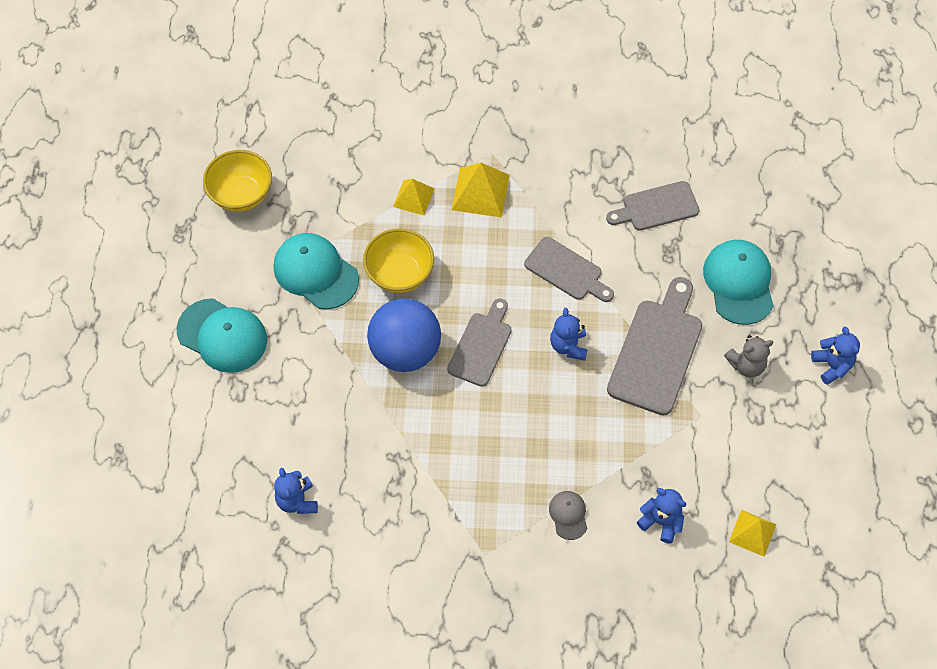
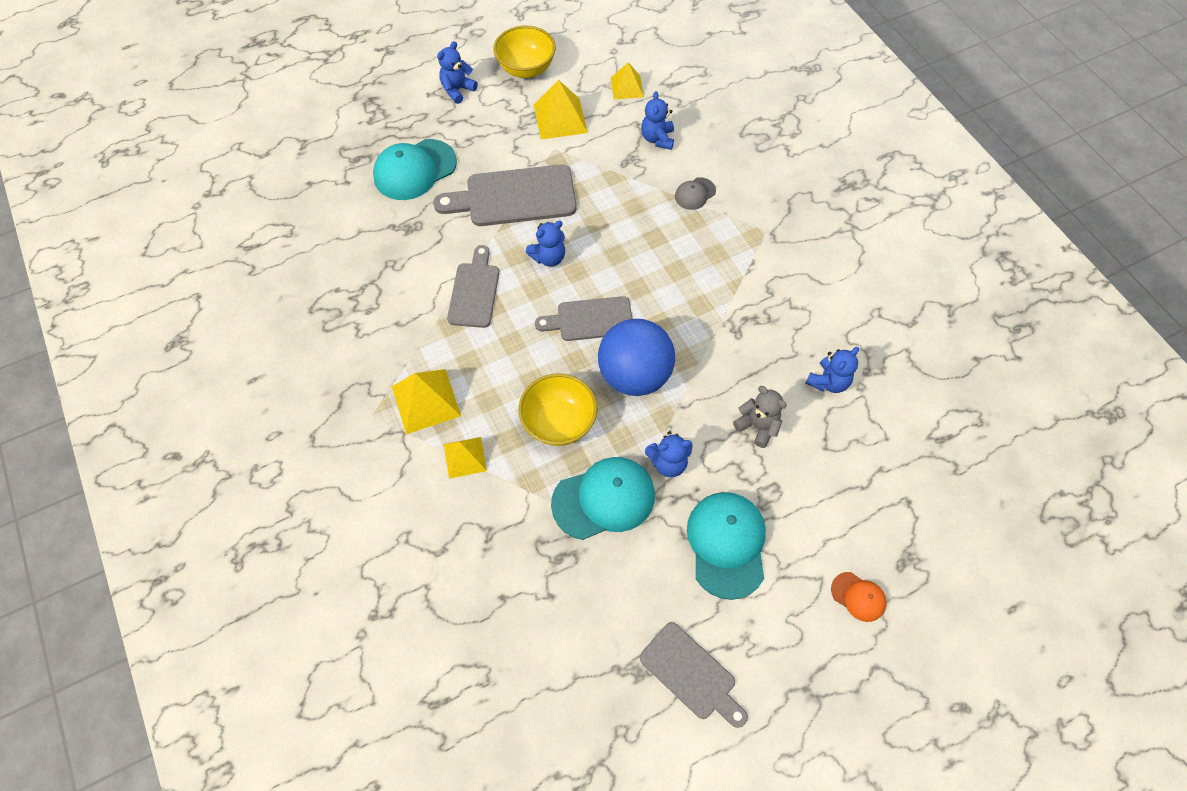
camera: 120 degrees left, 0 degrees up
yellow bowl [203,150,272,212] -> yellow bowl moved to [493,25,556,78]
turquoise cap [274,233,359,309] -> turquoise cap turned 120 degrees counterclockwise [551,457,655,540]
grey cutting board [606,181,700,231] -> grey cutting board moved to [640,622,748,728]
grey teddy bear [724,335,774,378] -> grey teddy bear moved to [733,386,787,448]
none -> yellow pyramid [534,80,588,140]
none -> blue teddy bear [645,431,692,477]
none -> orange cap [831,572,887,622]

